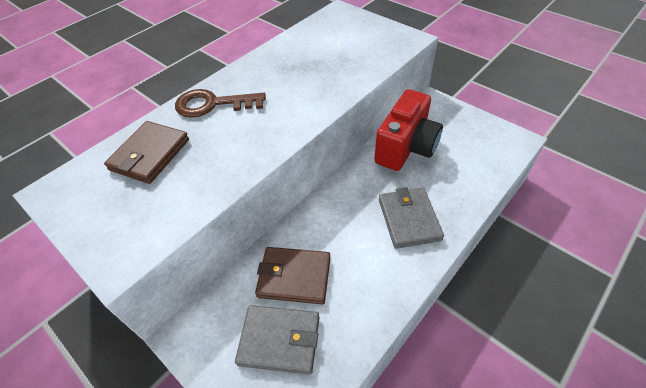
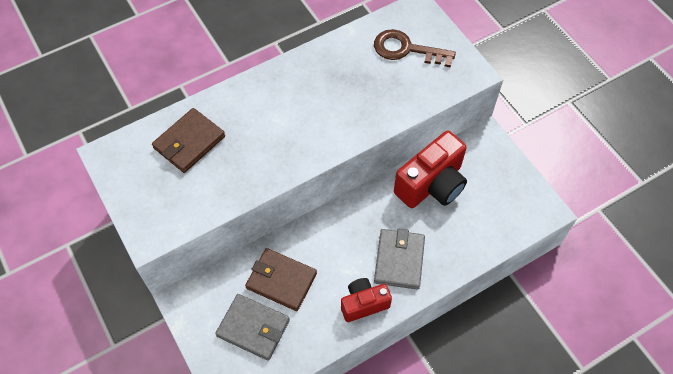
camera: 15 degrees right, 10 degrees up
brown key [175,89,266,118] -> brown key moved to [374,29,456,67]
none -> red camera [341,278,392,322]

